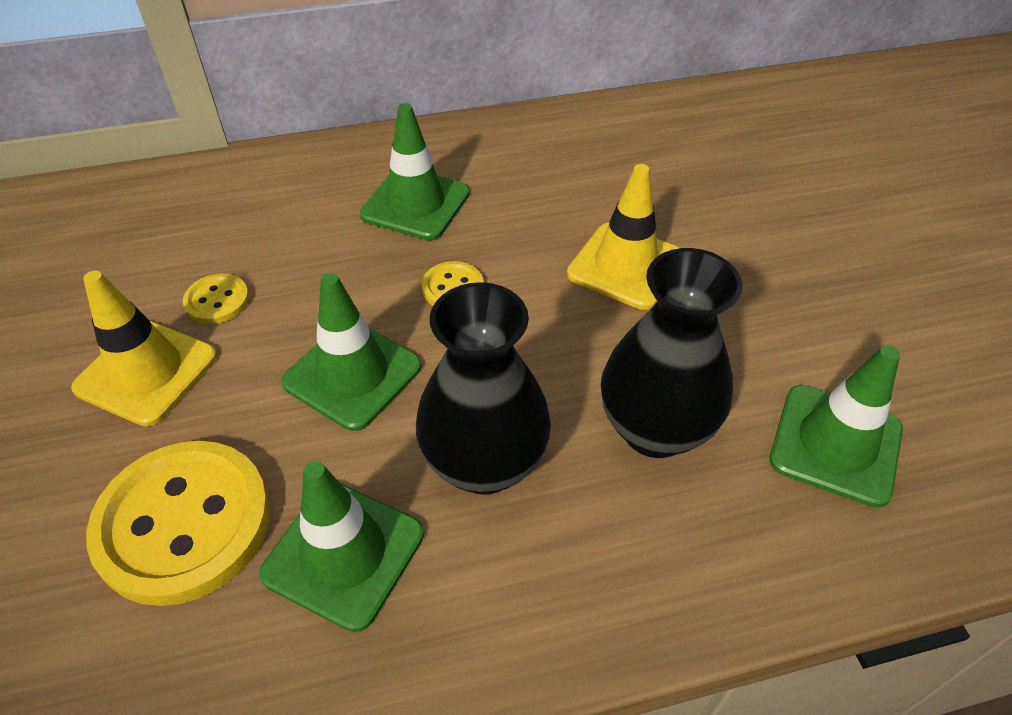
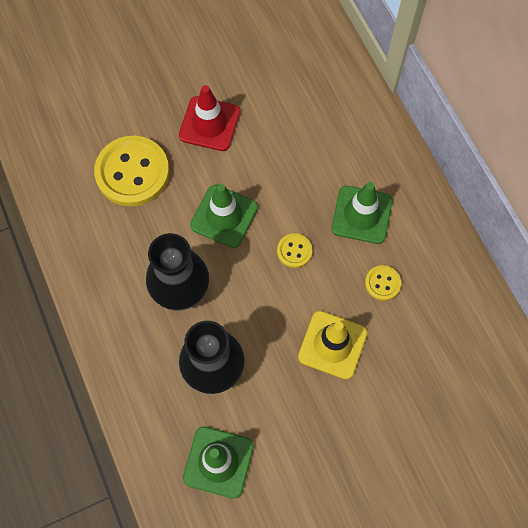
camera: 80 degrees right, 20 degrees up
yellow traffic cone [71,271,217,427] -> red traffic cone [179,85,240,151]
yellow button [183,274,249,324] -> yellow button moved to [365,265,401,301]
green traffic cone [259,461,424,632] -> none

